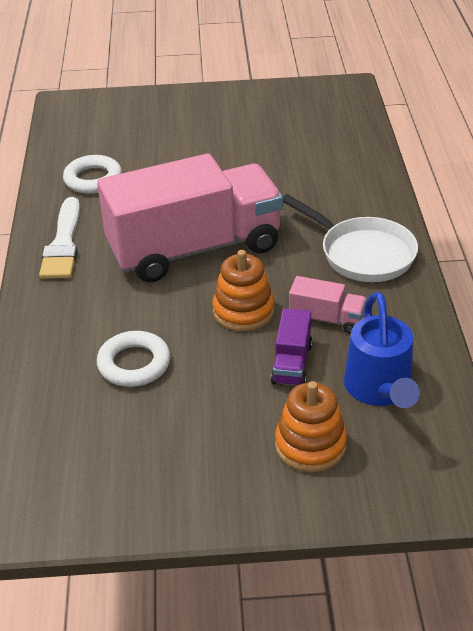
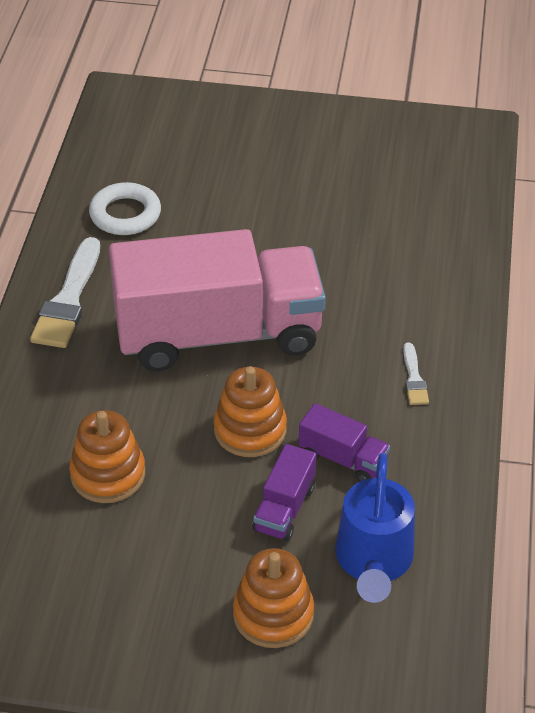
camera: 10 degrees right, 5 degrees up
white ring [97,331,170,387] -> orange stacking toy [69,410,145,503]
white pan [283,194,418,282] -> white brush [403,343,429,405]
pink truck [289,276,367,334] -> purple truck [299,403,390,481]

